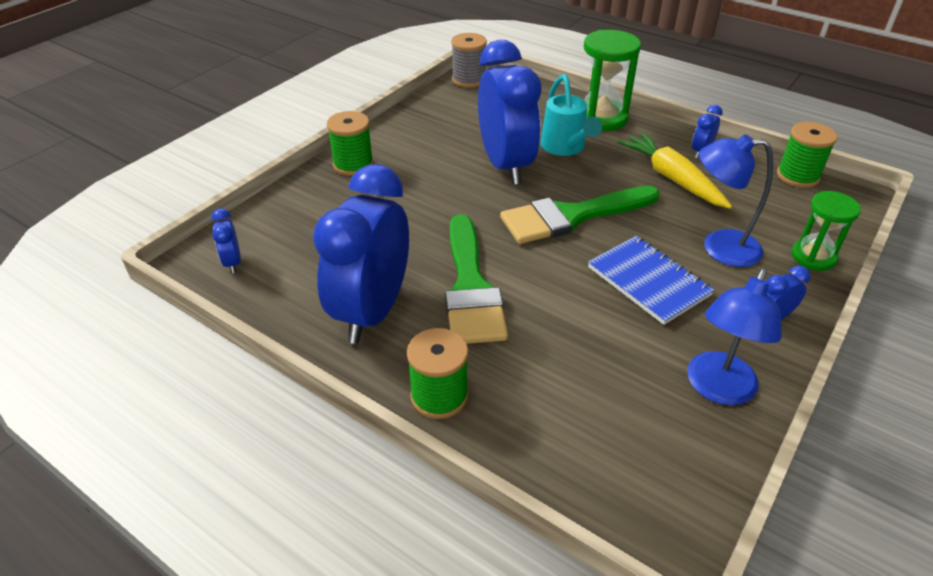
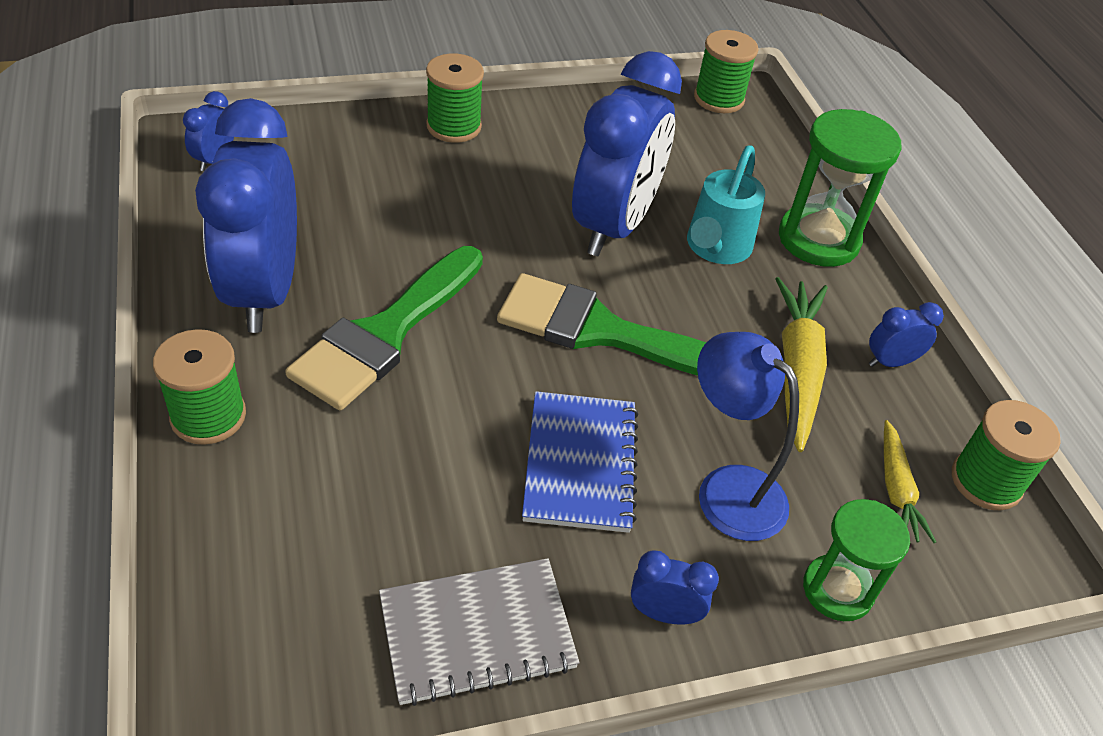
camera: 35 degrees right, 5 degrees up
blue clock [313,164,409,344] -> blue clock turned 60 degrees counterclockwise [195,98,297,333]
grey spool [451,33,487,88] -> green spool [694,30,759,113]
blue lamp [687,268,782,405] -> grey notebook [379,558,580,706]
none -> yellow carrot [884,420,936,543]

